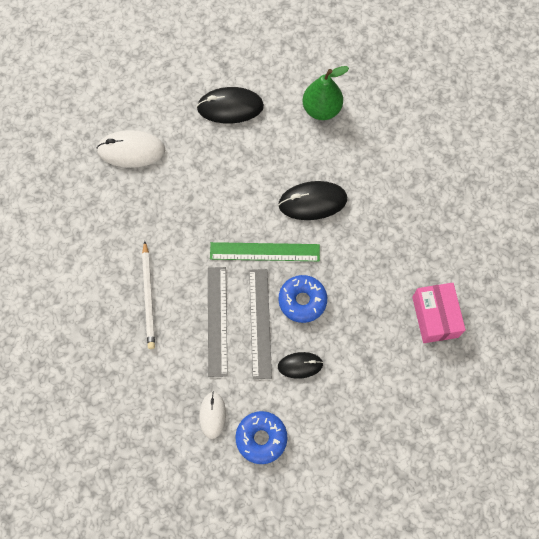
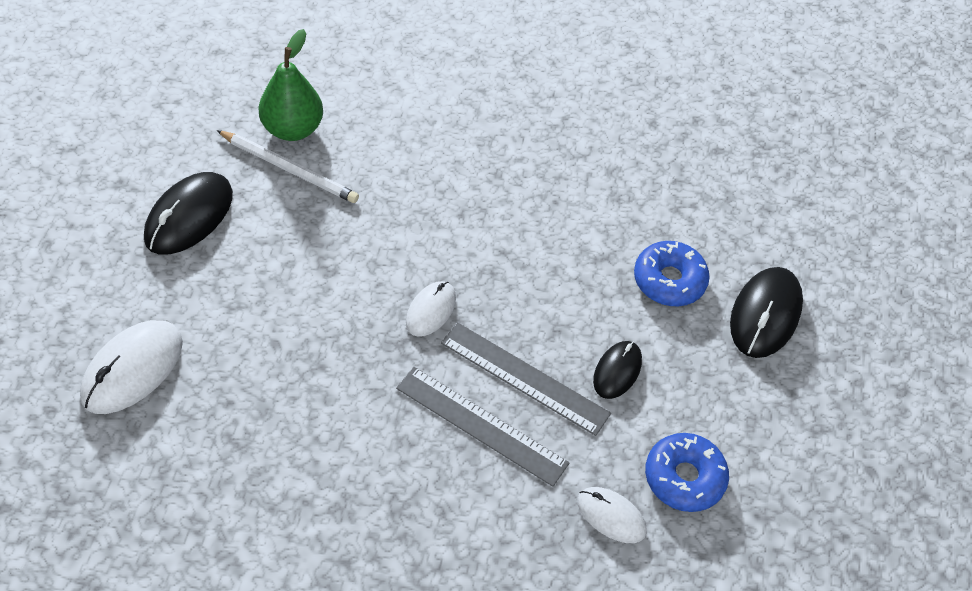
camera: 60 degrees left, 15 degrees down
white pencil [142,241,155,349] -> white pencil moved to [216,130,359,203]
green ruler [210,242,320,261] -> white mouse [406,281,456,337]
black mouse [278,181,347,220] -> black mouse moved to [730,267,803,358]
blue donut [278,275,327,323] -> blue donut moved to [634,241,710,306]
pink box [412,283,466,343] -> none

